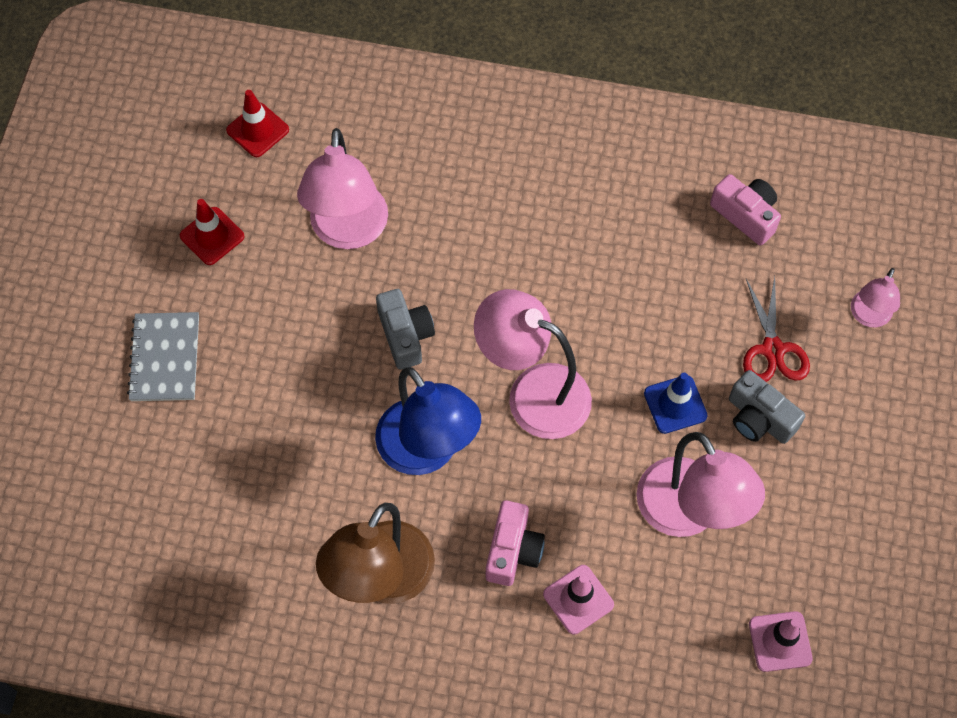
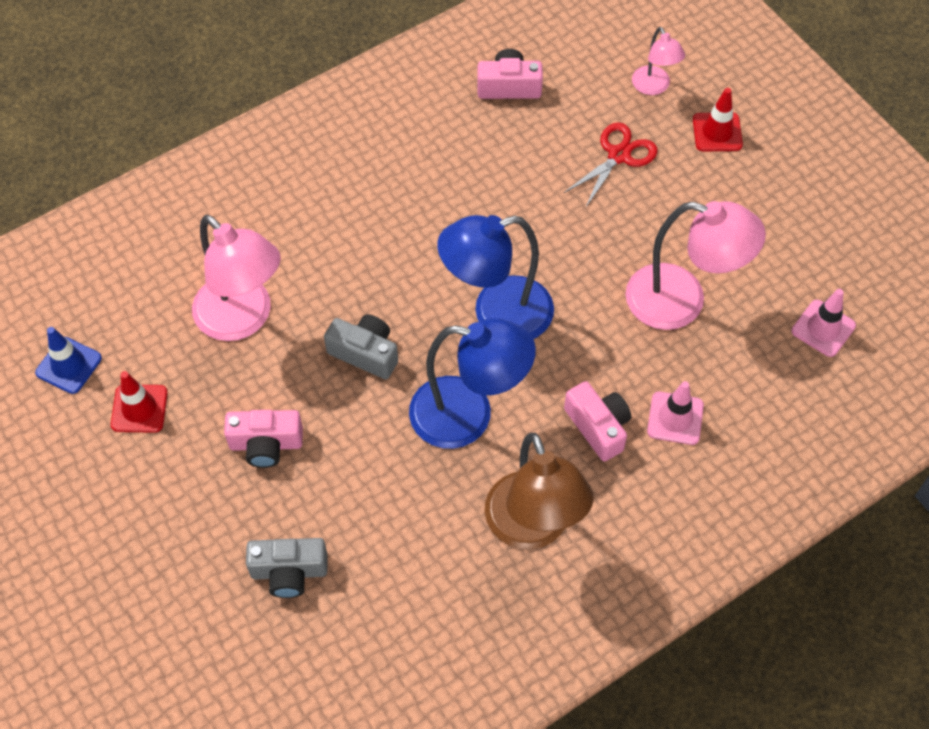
camera: 45 degrees left, 5 degrees down
grey notebook [127,312,199,401] -> none
red traffic cone [226,90,289,157] -> red traffic cone moved to [693,88,743,151]
pink lamp [474,289,592,439] -> blue lamp [437,215,554,339]
blue traffic cone [644,373,708,434] -> blue traffic cone moved to [35,327,102,394]
grey camera [729,370,805,444] -> grey camera moved to [246,538,328,598]
red scissors [743,276,810,382] -> red scissors turned 90 degrees counterclockwise [564,122,658,208]
none -> pink camera [224,410,303,468]

